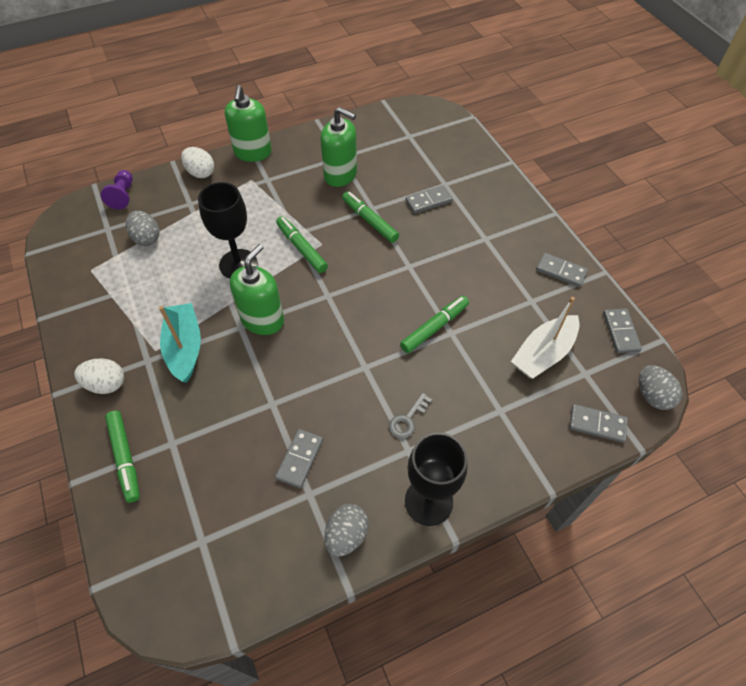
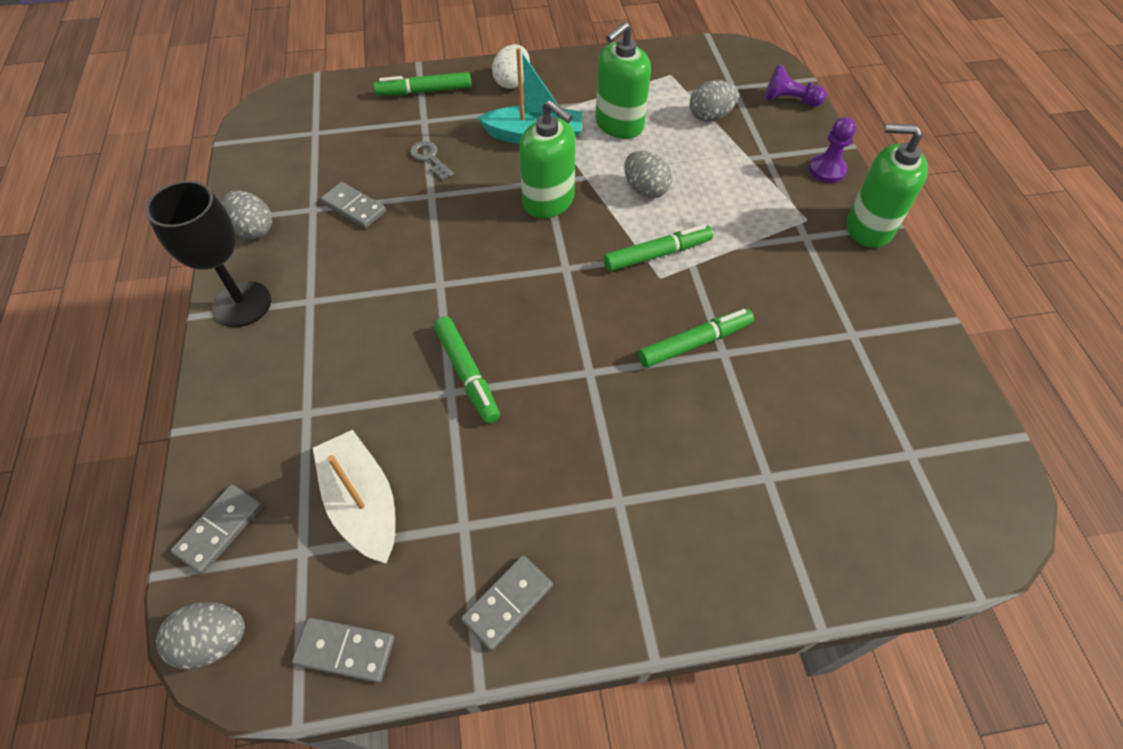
camera: 105 degrees right, 0 degrees up
white egg [181,147,214,178] -> purple pawn [809,117,856,183]
black goblet [198,182,258,279] -> grey egg [624,151,672,199]
green soap dispenser [320,107,357,187] -> green soap dispenser moved to [596,22,651,139]
grey key [389,393,432,439] -> grey key moved to [410,141,454,180]
grey domino [406,186,452,214] -> none

